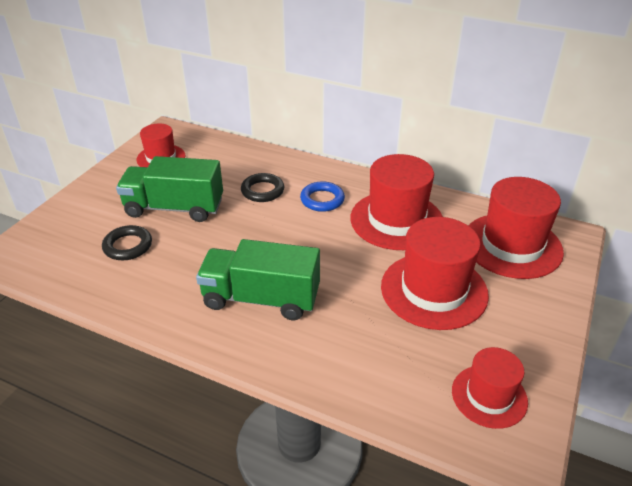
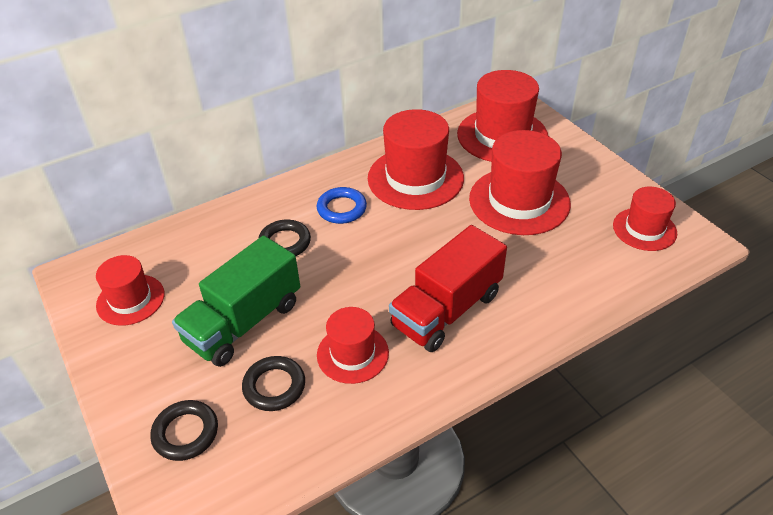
camera: 55 degrees left, 5 degrees up
green truck [196,239,320,320] -> red truck [389,225,507,352]
none -> black ring [150,400,218,461]
none -> red hat [317,307,389,384]

